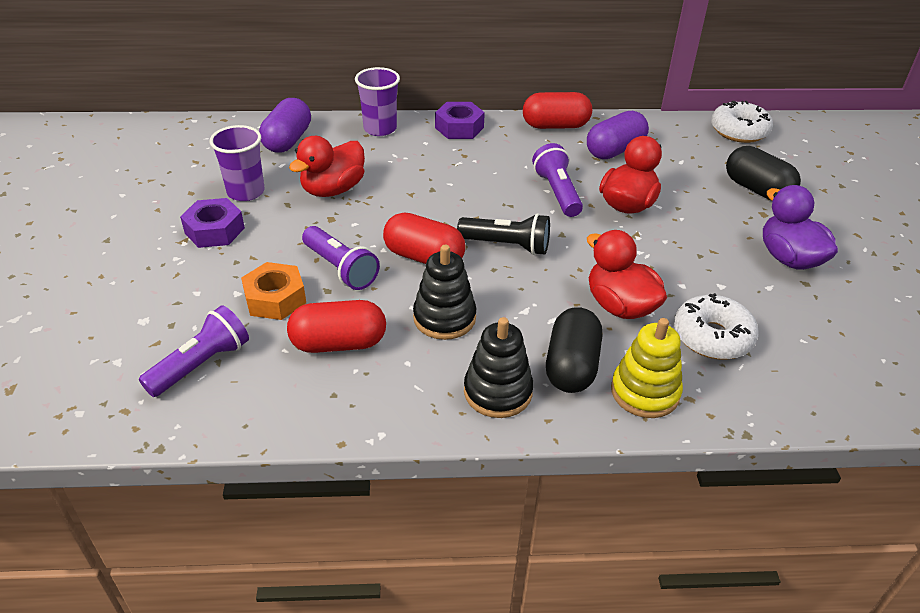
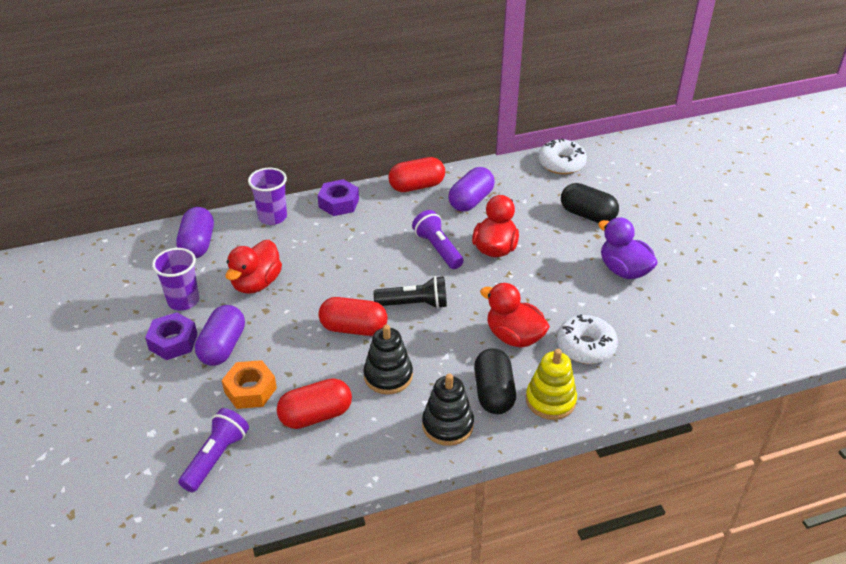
camera: 15 degrees left, 0 degrees up
purple flashlight [302,226,380,290] -> none
none -> purple capsule [195,305,245,366]

